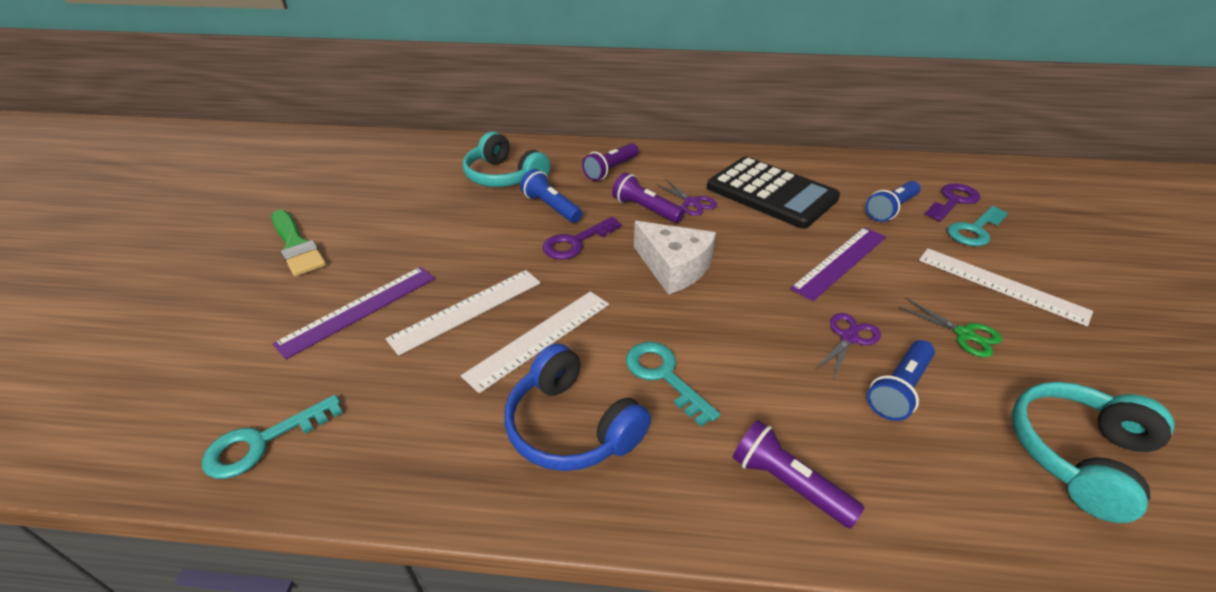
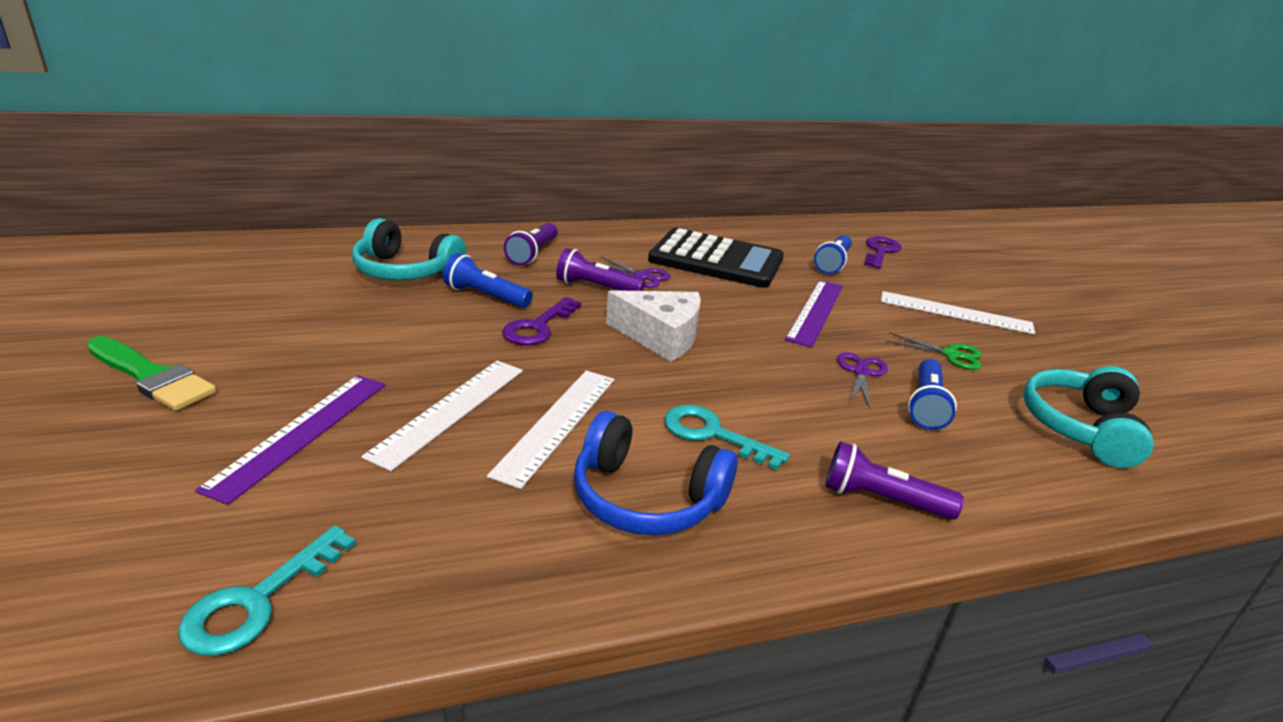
camera: 25 degrees left, 10 degrees down
turquoise key [947,206,1008,246] -> none

